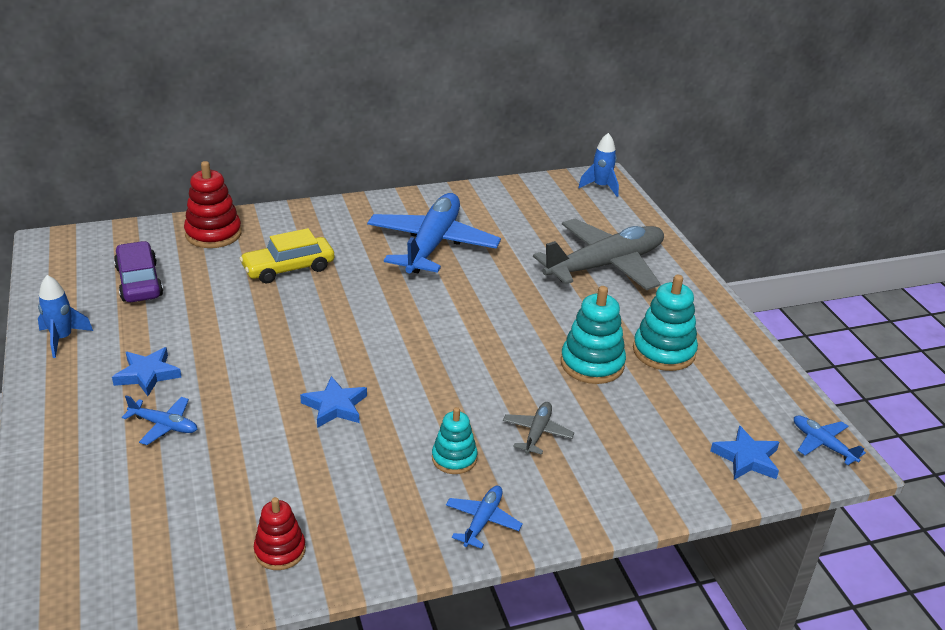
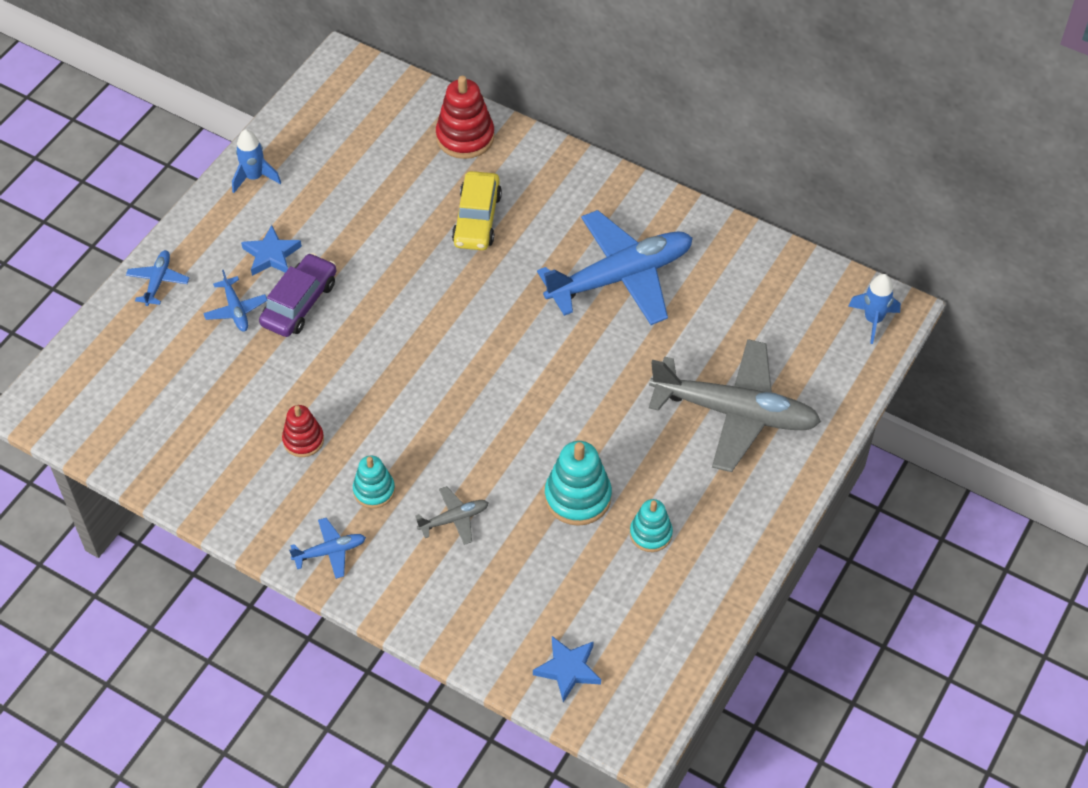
camera: 50 degrees right, 20 degrees up
purple car [114,241,163,302] -> purple car moved to [259,253,336,337]
yellow car [239,228,334,283] -> yellow car turned 105 degrees counterclockwise [452,171,502,250]
red stacking toy [254,497,306,570] -> red stacking toy moved to [282,405,324,457]
blue star [300,376,367,428] -> none
turquoise stacking toy [633,275,698,371] -> turquoise stacking toy [630,499,673,552], size x0.63
blue plane [794,415,866,465] -> blue plane moved to [126,250,189,306]

